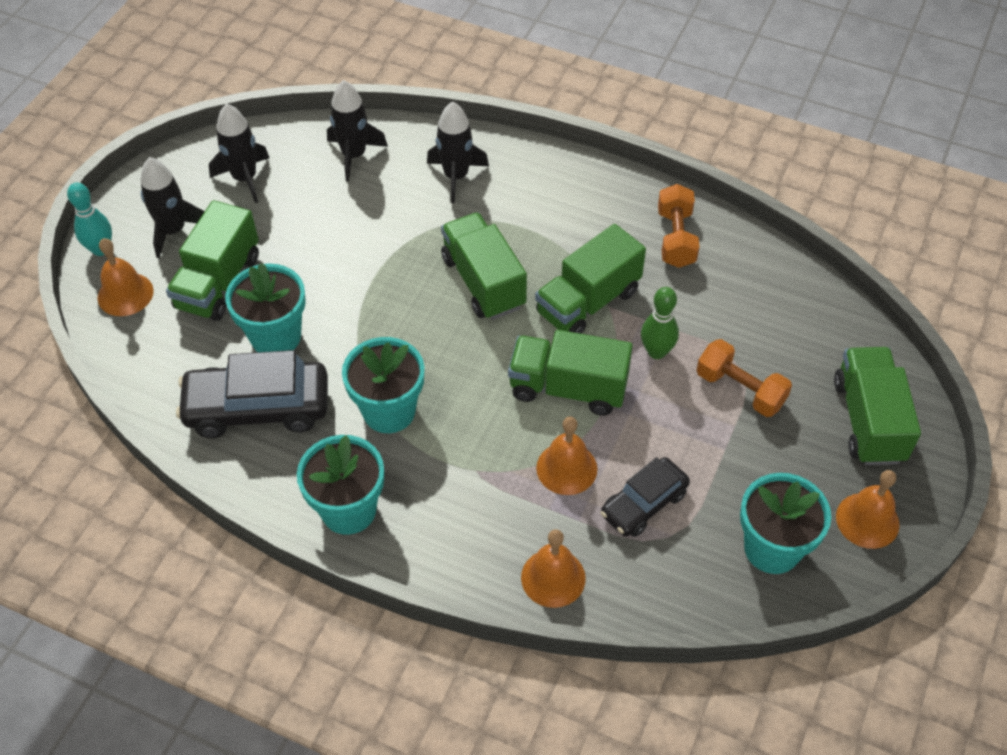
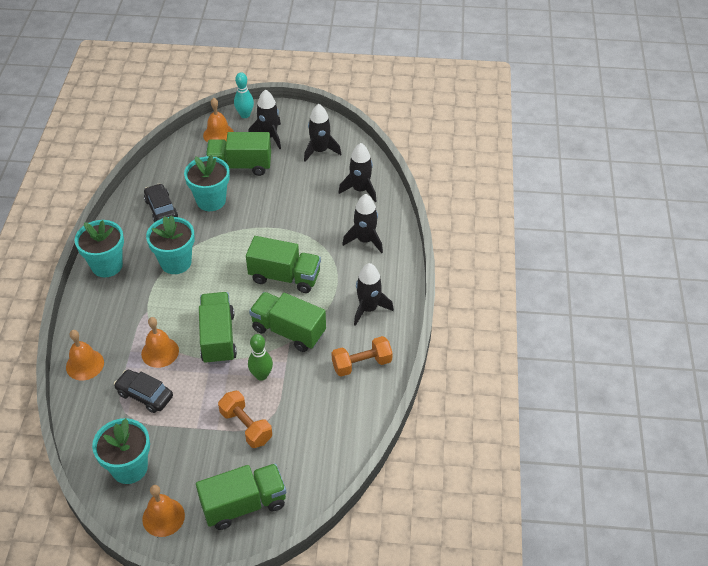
camera: 70 degrees right, 5 degrees down
black car [176,350,328,438] -> black car [144,183,178,222], size x0.62
green truck [441,212,527,320] -> green truck turned 60 degrees clockwise [246,236,321,293]
orange dumbbell [696,339,792,417] -> orange dumbbell turned 60 degrees counterclockwise [218,391,272,448]
none -> black rocket [354,263,394,326]

